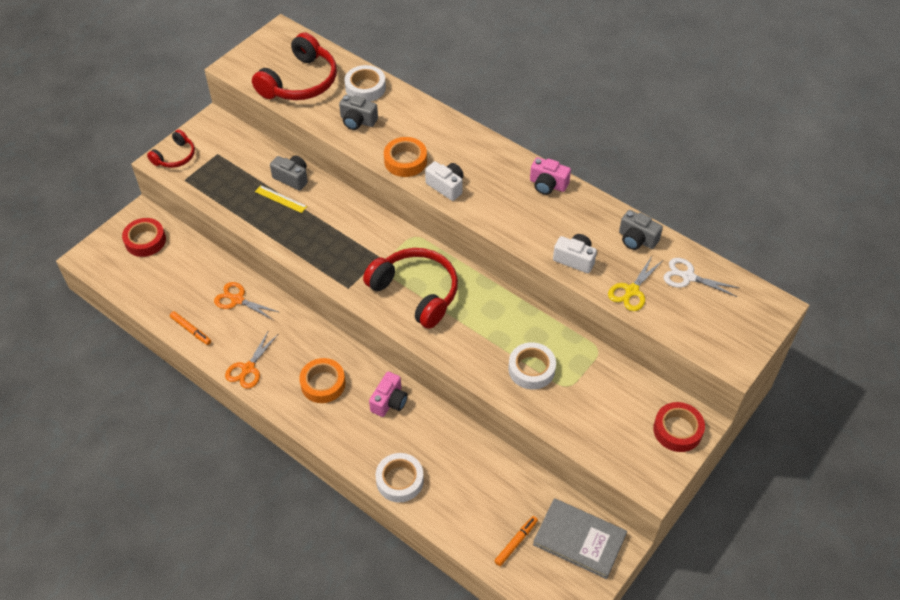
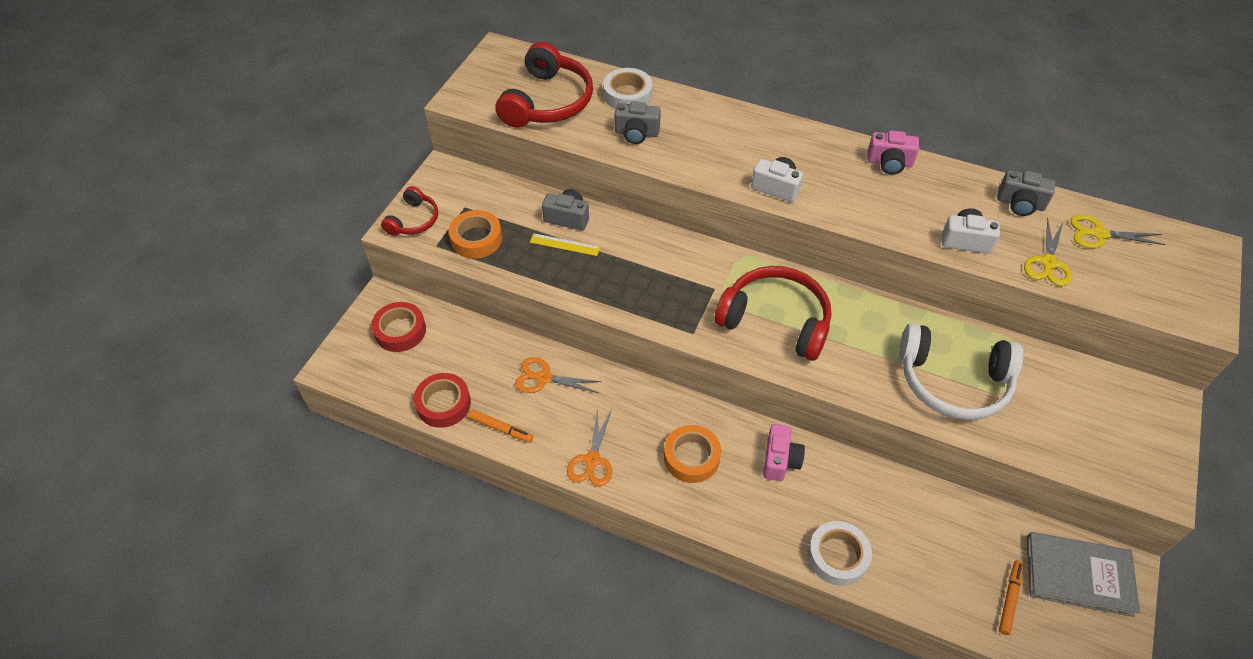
camera: 15 degrees left, 0 degrees up
orange tape [384,137,427,177] -> orange tape moved to [449,210,502,259]
white tape [508,342,556,390] -> white headphones [899,323,1024,420]
red tape [653,402,705,452] -> red tape moved to [414,373,471,428]
white scissors [663,258,739,297] -> yellow scissors [1070,214,1166,248]

